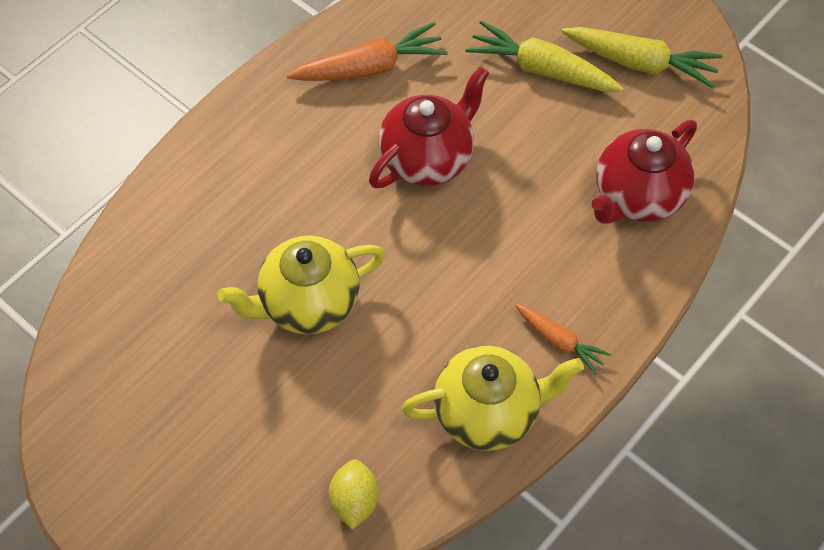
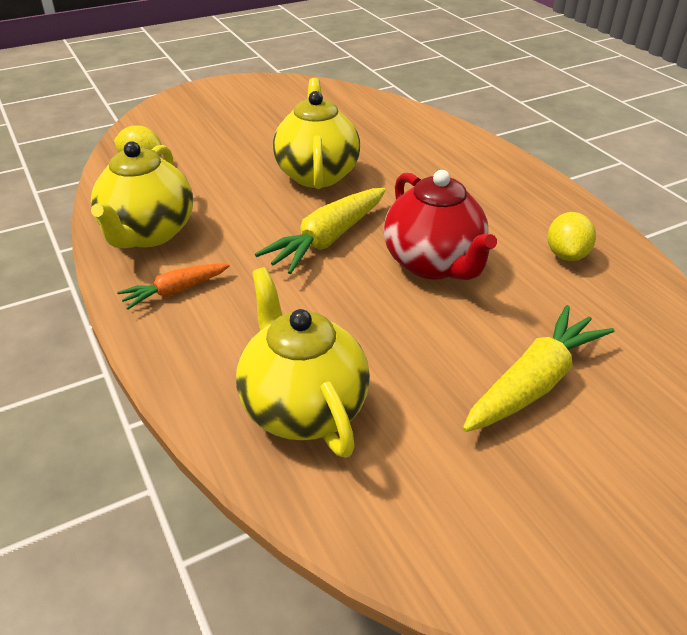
camera: 110 degrees right, 20 degrees down
orange carrot [287,22,448,81] -> yellow lemon [547,212,596,261]
yellow carrot [561,27,722,88] -> yellow carrot moved to [255,188,386,274]
red teapot [591,120,697,223] -> yellow teapot [236,267,370,458]

